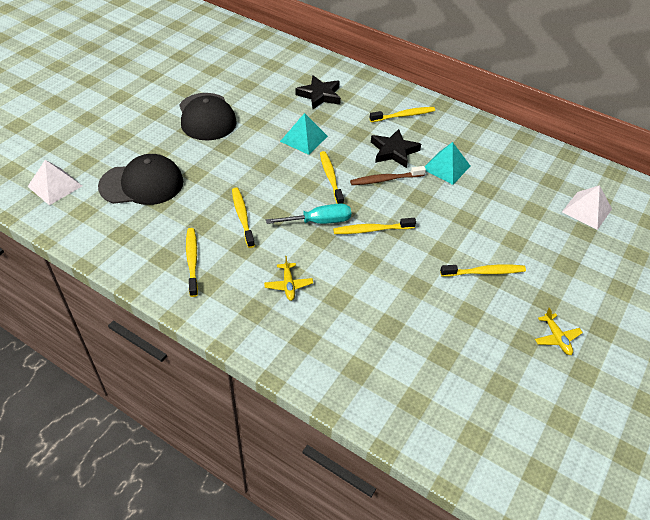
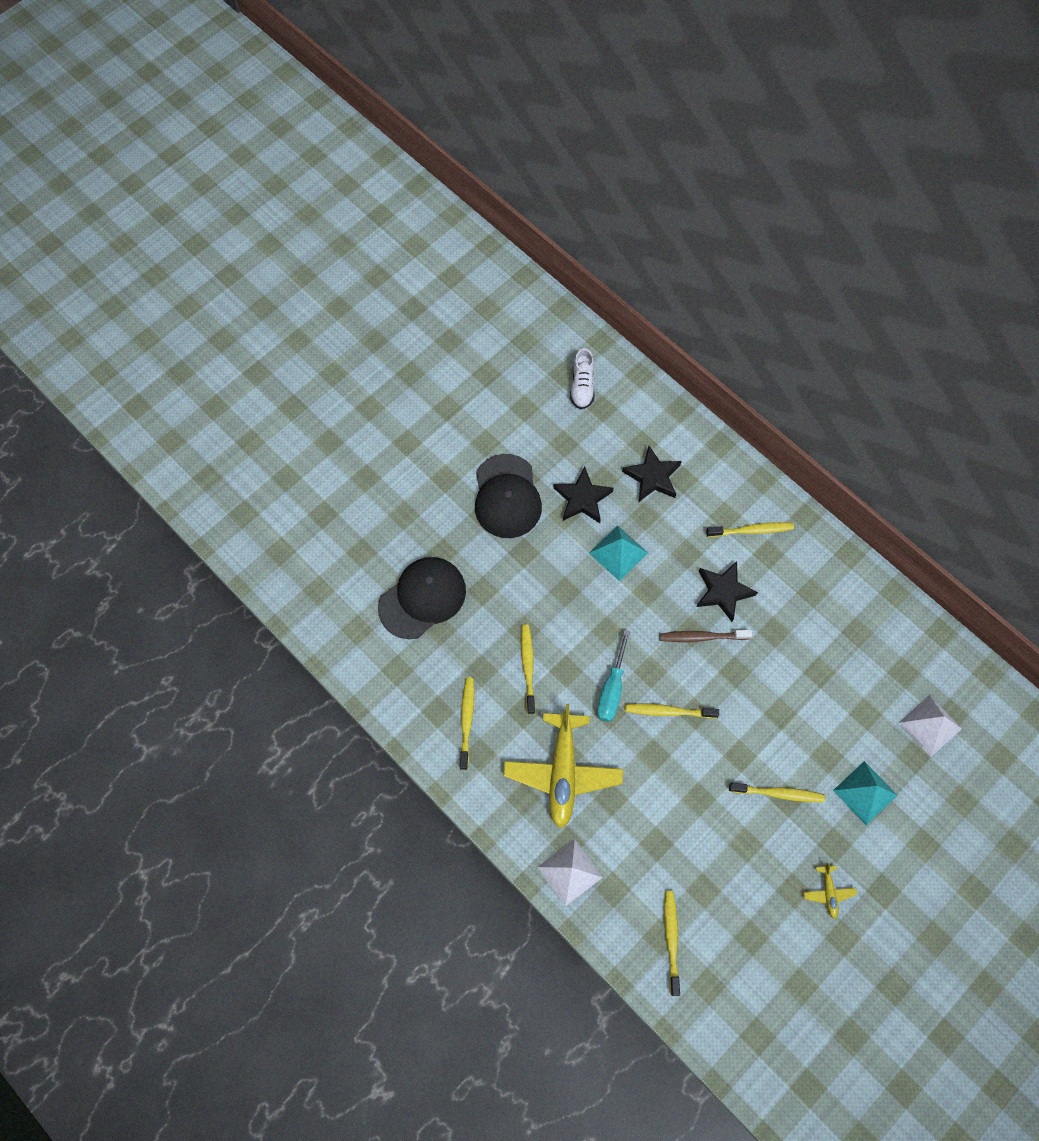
camera: 15 degrees right, 20 degrees up
white pyramid [27,160,82,205] -> white pyramid moved to [538,839,603,906]
black cap [98,154,183,205] -> black cap turned 45 degrees counterclockwise [378,557,466,639]
yellow plane [264,256,313,301] -> yellow plane [503,704,623,828], size x2.30
turquoise screwdriver [266,203,351,224] -> turquoise screwdriver turned 105 degrees clockwise [597,630,630,722]
yellow toothbrush [320,151,344,204] -> yellow toothbrush moved to [664,891,680,996]
turquoise pyramid [425,142,470,185] -> turquoise pyramid moved to [833,761,898,825]
none -> black star [553,467,614,523]
none -> white shoe [570,348,595,409]

